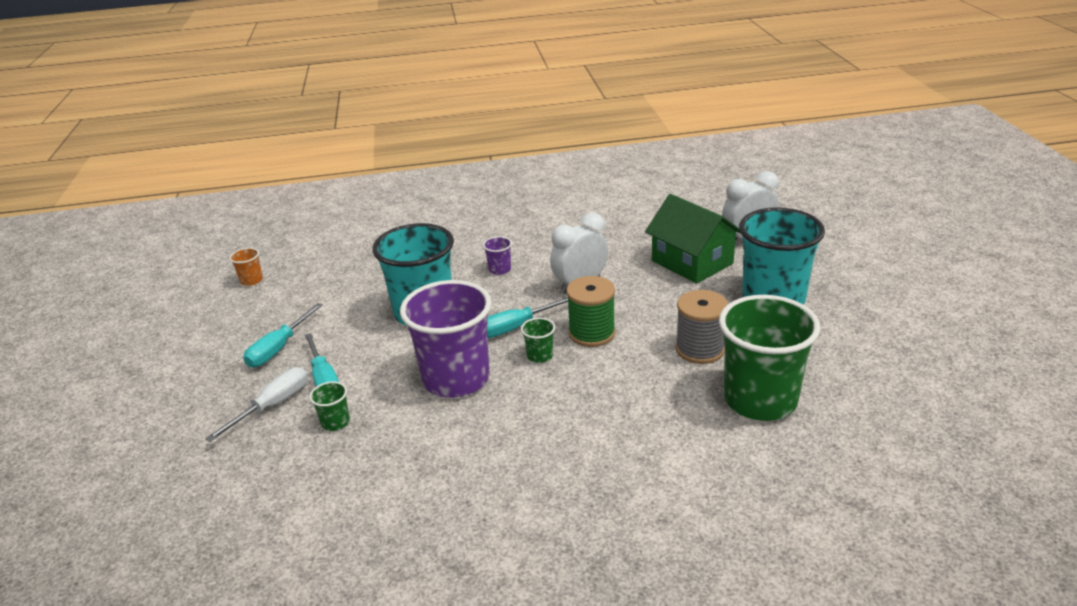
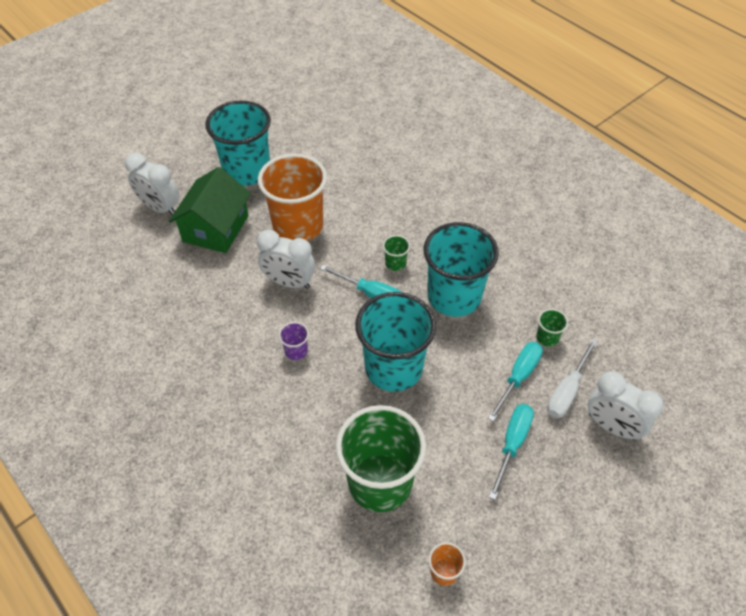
camera: 125 degrees left, 20 degrees up
white screwdriver [205,367,308,442] -> white screwdriver turned 60 degrees counterclockwise [547,339,598,418]
turquoise screwdriver [243,303,323,367] -> turquoise screwdriver turned 60 degrees counterclockwise [489,404,534,500]
purple cup [400,280,492,398] -> turquoise cup [424,222,499,317]
green spool [566,276,615,347] -> none
grey spool [675,290,728,364] -> none
green cup [719,295,820,421] -> green cup moved to [336,405,426,512]
none -> orange cup [258,154,327,241]
none -> white clock [588,371,664,440]

